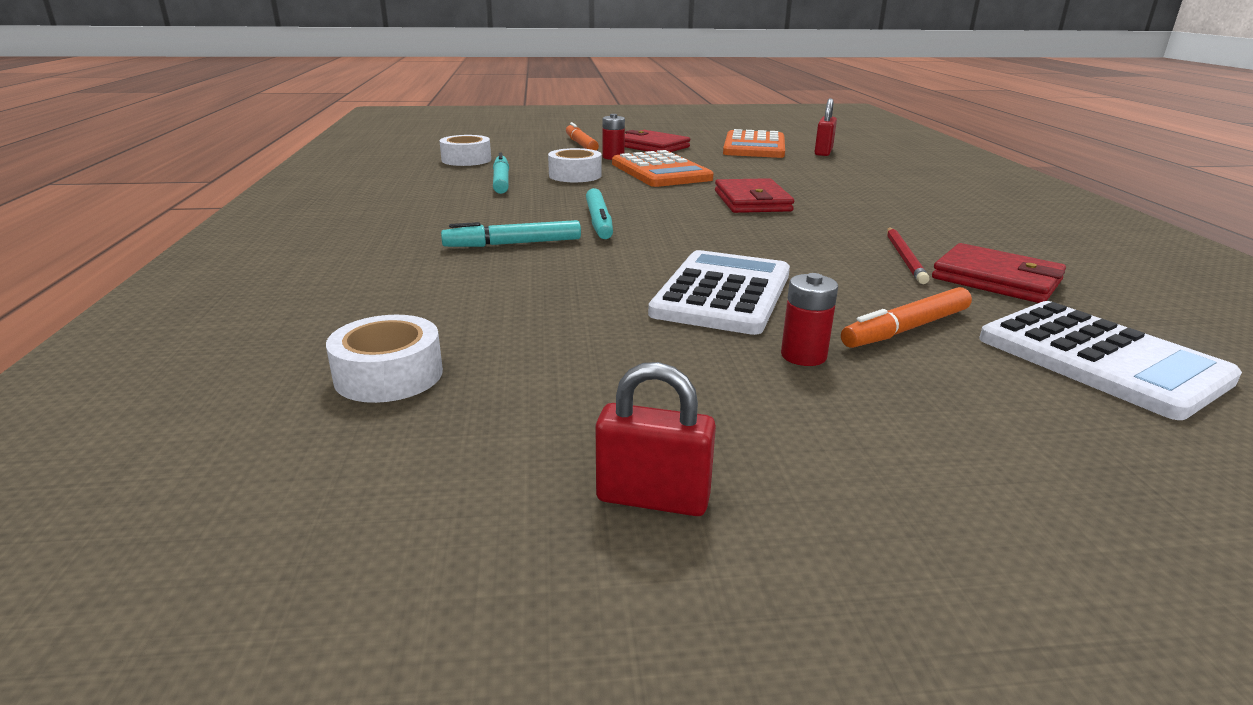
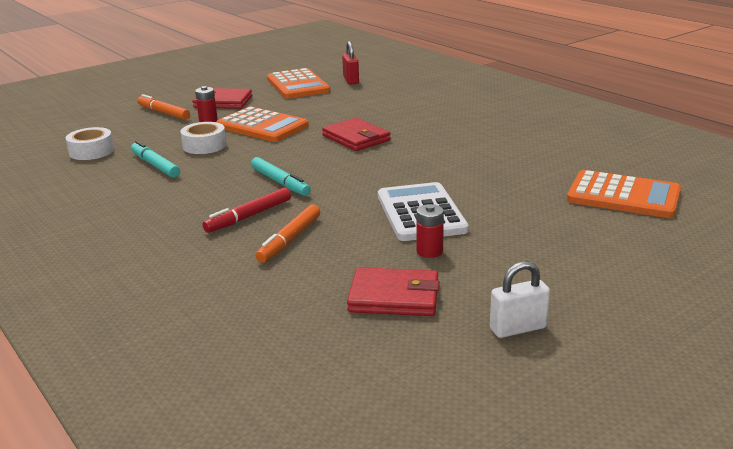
camera: 30 degrees left, 0 degrees up
white tape [326,315,443,403] -> none
turquoise marker [441,220,581,247] -> red marker [203,188,291,233]
red padlock [595,362,716,516] -> white padlock [490,261,550,338]
red battery [781,273,838,366] -> red battery moved to [416,204,444,258]
orange marker [841,287,972,348] -> orange marker moved to [256,204,320,263]
red pencil [887,227,929,284] -> none
red wallet [932,243,1066,303] -> red wallet moved to [347,267,440,316]
white calculator [979,301,1242,420] -> orange calculator [567,170,681,218]

